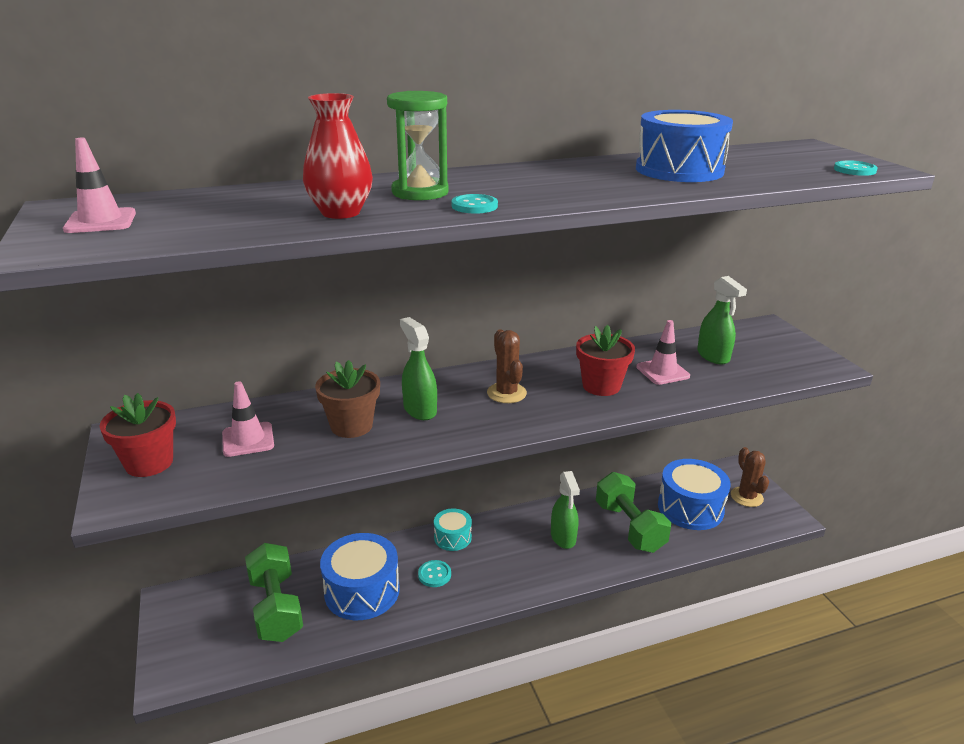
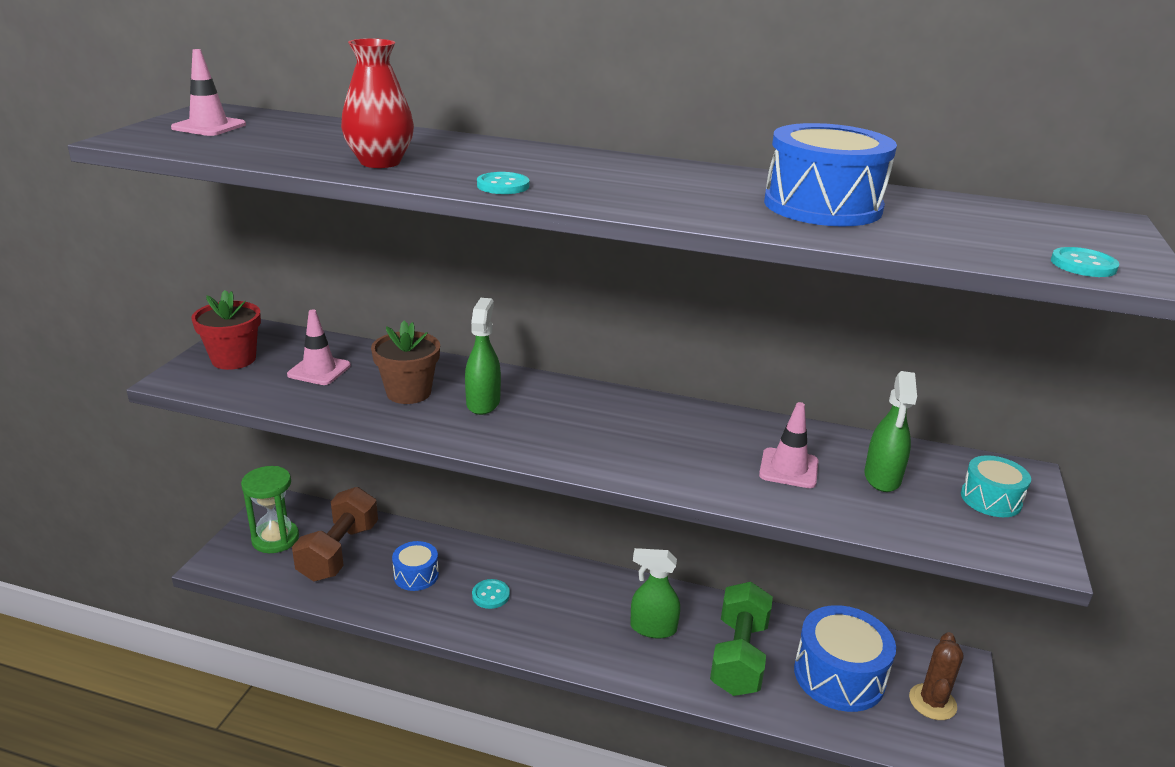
camera: 35 degrees right, 0 degrees up
green dumbbell [245,543,303,642] -> brown dumbbell [292,487,378,581]
blue drum [320,533,400,620] -> blue drum [392,541,439,591], size x0.55
green hourglass [387,91,449,200] -> green hourglass moved to [241,466,299,553]
turquoise drum [434,509,472,551] -> turquoise drum moved to [961,455,1031,517]
brown cactus [487,330,527,403] -> none
green spray bottle [551,471,580,549] -> green spray bottle turned 75 degrees clockwise [630,548,680,638]
red flower pot [576,325,635,396] -> none

